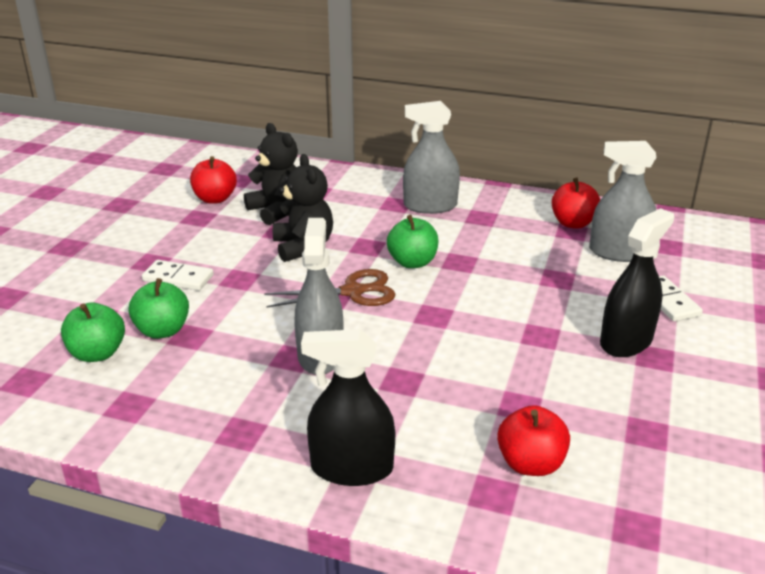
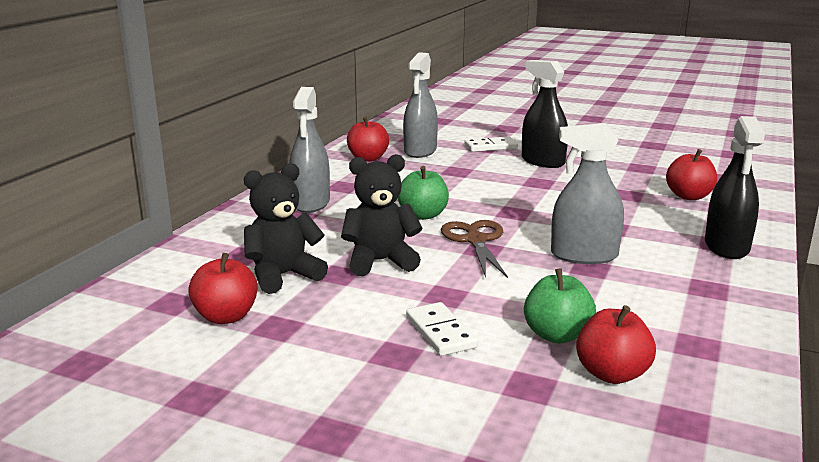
camera: 85 degrees left, 10 degrees down
green apple [61,303,125,362] -> red apple [576,305,656,384]
white domino [142,260,214,291] -> white domino turned 45 degrees counterclockwise [406,302,478,356]

